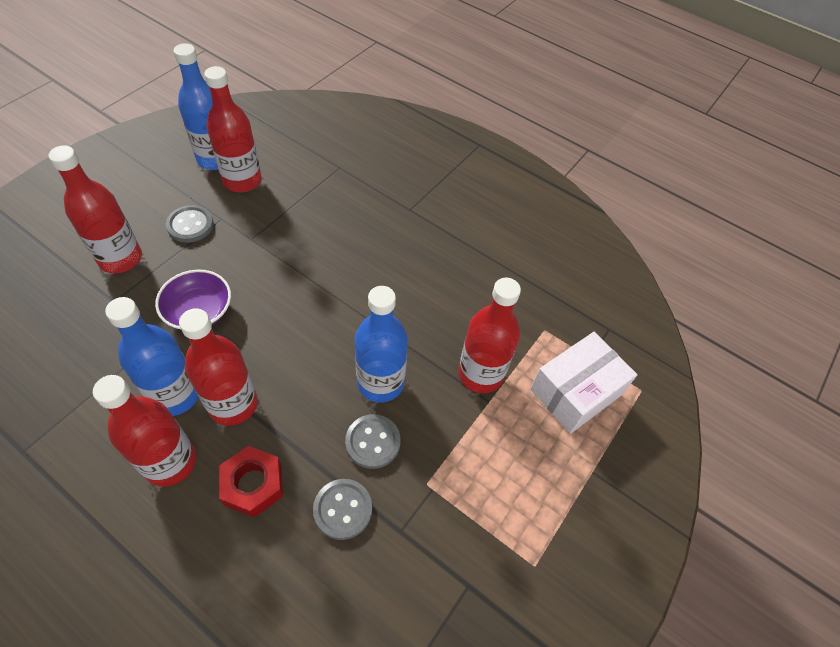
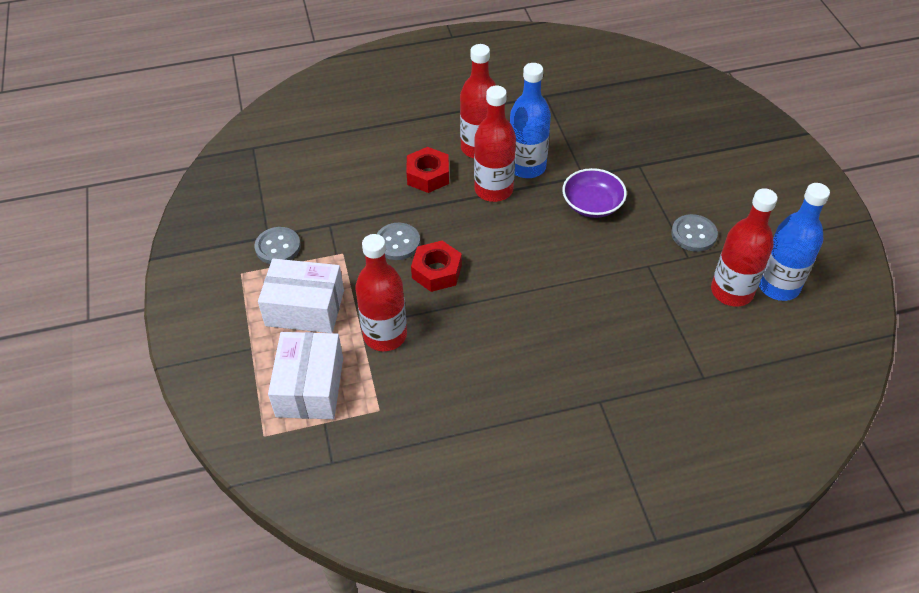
camera: 135 degrees right, 5 degrees down
red bottle [48,145,142,274] -> none
grey button [313,479,372,540] -> grey button moved to [254,227,301,264]
blue bottle [355,286,408,402] -> red nut [411,241,462,292]
none -> white box [258,258,344,333]

